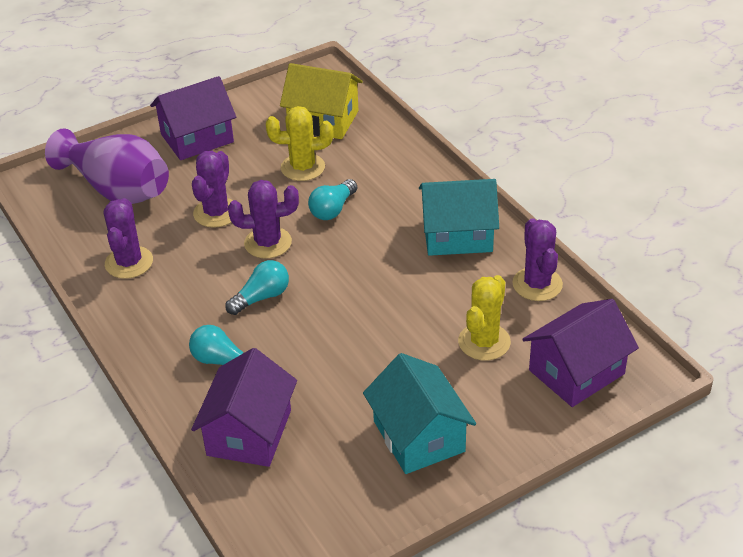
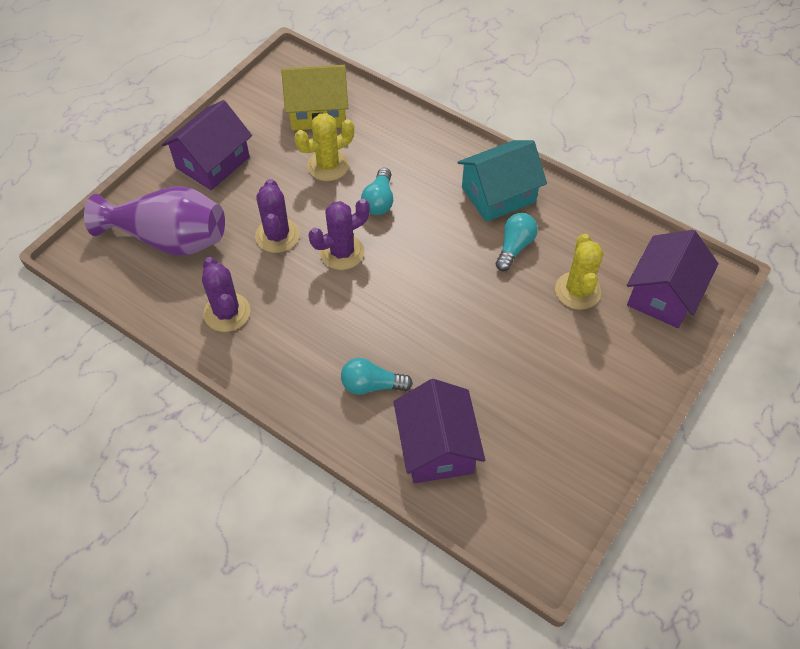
camera: 25 degrees left, 15 degrees up
turquoise light bulb [225,260,289,315] -> turquoise light bulb moved to [496,213,538,271]
turquoise house [363,353,476,474] -> none
purple cactus [512,218,563,301] -> none

